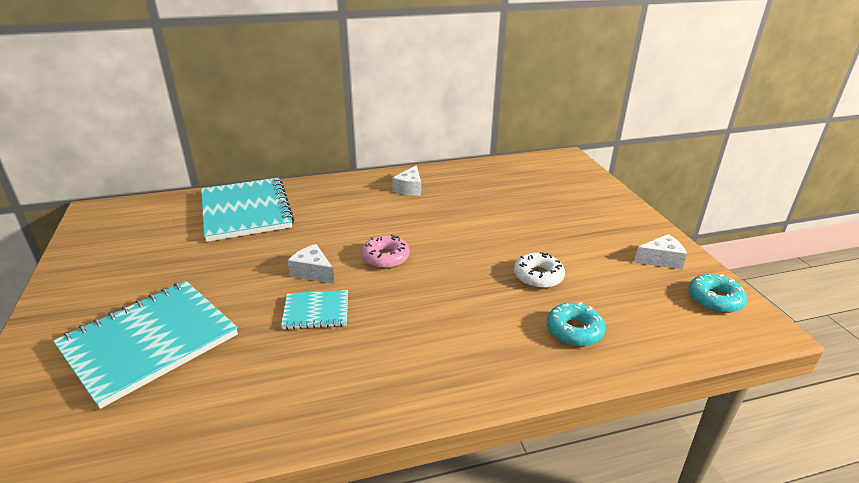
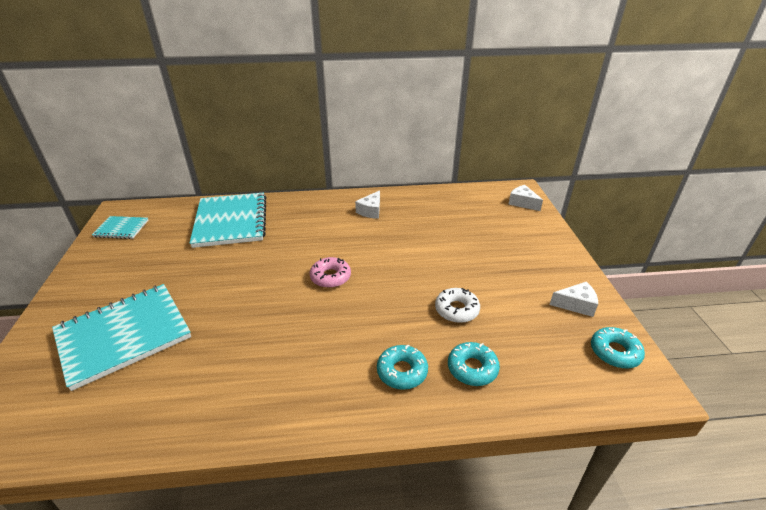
camera: 10 degrees right, 5 degrees up
turquoise notebook [281,290,348,330] -> turquoise notebook moved to [92,216,148,239]
white cheese [288,244,335,284] -> white cheese moved to [508,185,543,211]
none -> turquoise donut [377,345,428,390]

